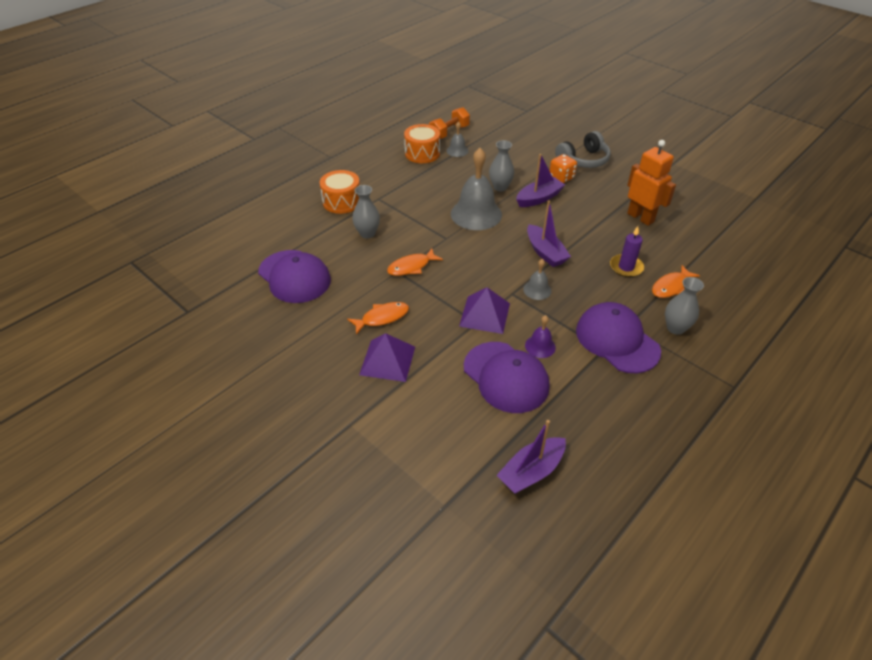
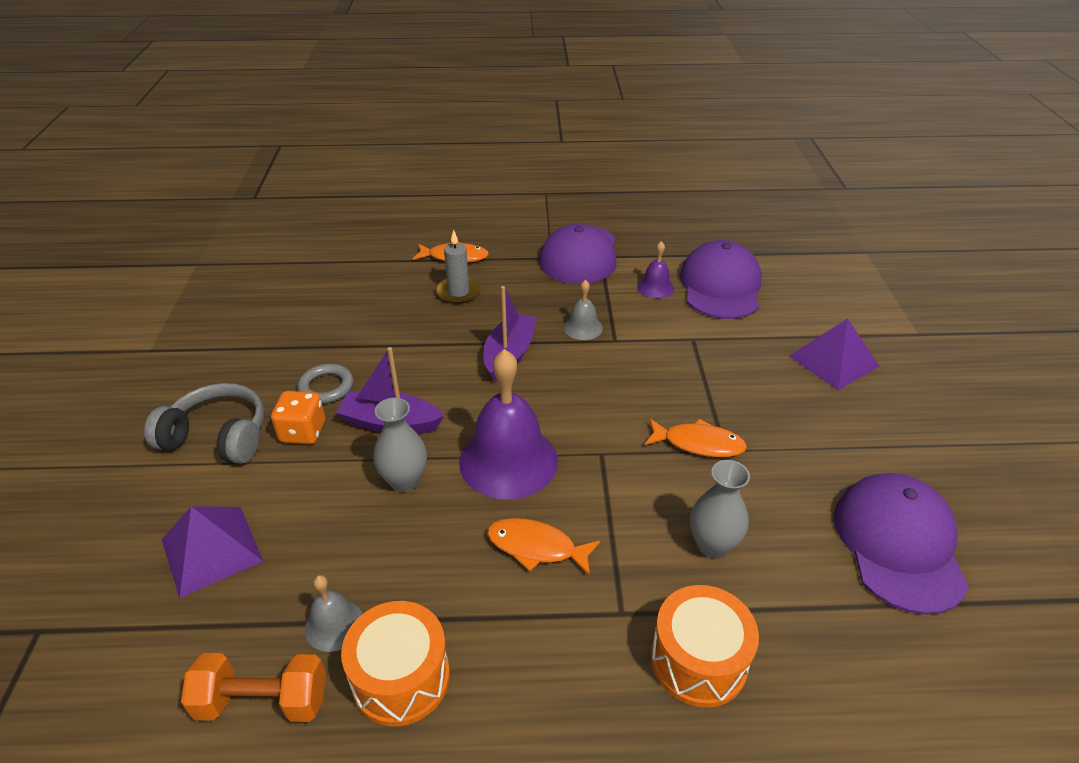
camera: 135 degrees left, 5 degrees down
orange fish [347,302,409,335] -> orange fish moved to [487,518,600,576]
grey bell [451,148,502,230] -> purple bell [459,349,558,500]
purple pyramid [459,287,510,334] -> purple pyramid moved to [162,506,263,598]
purple boat [496,420,566,494] -> none
purple candle [610,226,644,277] -> grey candle [435,230,482,304]
orange robot [627,140,676,226] -> none
grey vase [665,277,704,335] -> none
none -> grey ring [298,364,353,403]

